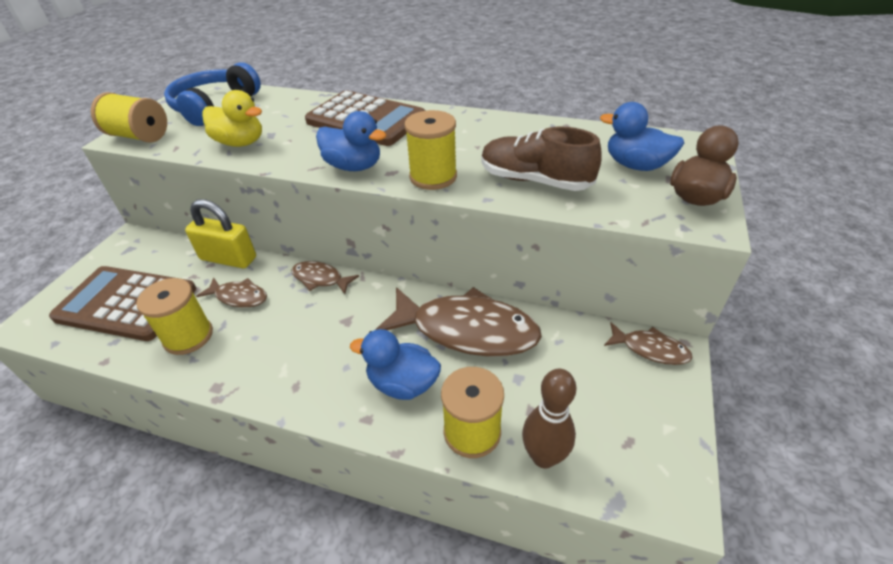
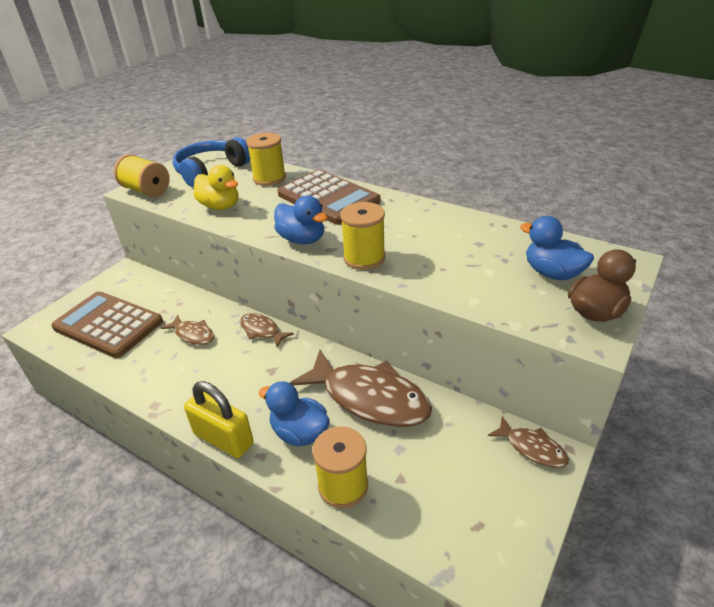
camera: 15 degrees right, 5 degrees down
yellow spool [136,278,213,355] -> yellow spool moved to [246,133,286,186]
yellow padlock [185,199,256,268] -> yellow padlock moved to [184,381,254,458]
brown shoe [482,127,602,191] -> none
brown bowling pin [522,369,576,468] -> none

